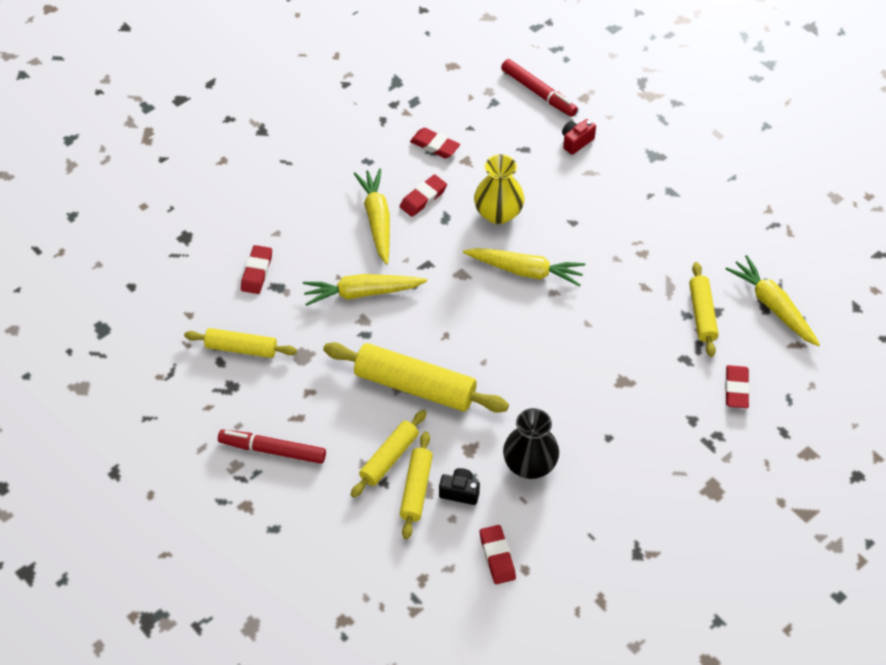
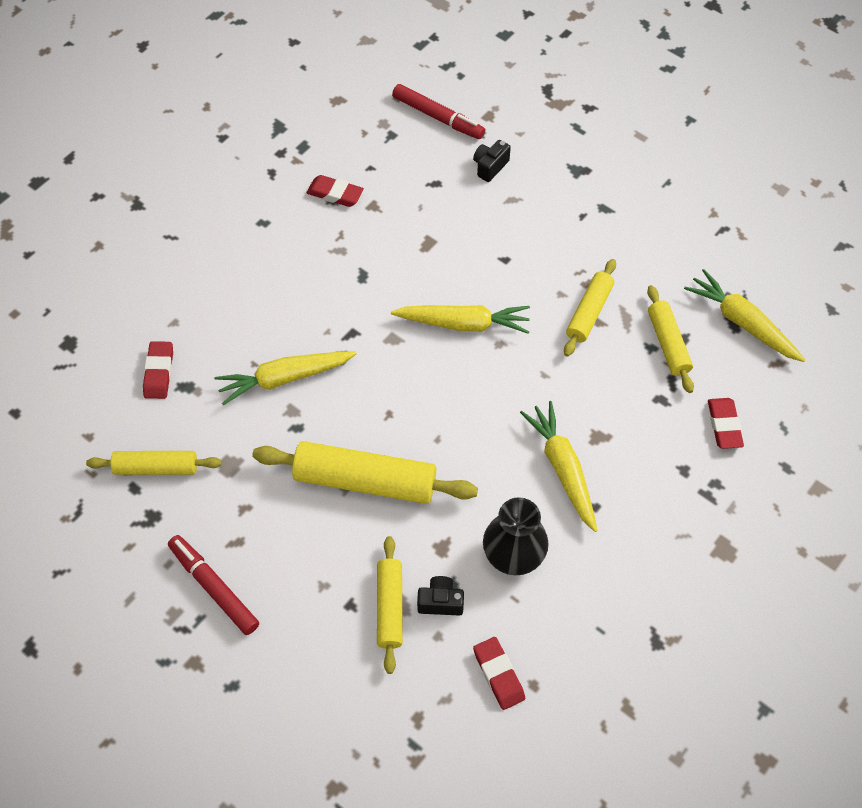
camera: 10 degrees left, 5 degrees up
red marker [218,429,326,464] -> red marker turned 45 degrees clockwise [168,535,259,635]
yellow rolling pin [351,410,427,498] -> yellow rolling pin moved to [564,259,616,357]
yellow carrot [354,168,390,264] -> yellow carrot moved to [520,401,597,532]
red eraser [400,174,447,217] -> none
yellow vase [474,154,524,224] -> none
red camera [562,119,596,155] -> black camera [473,140,511,182]

